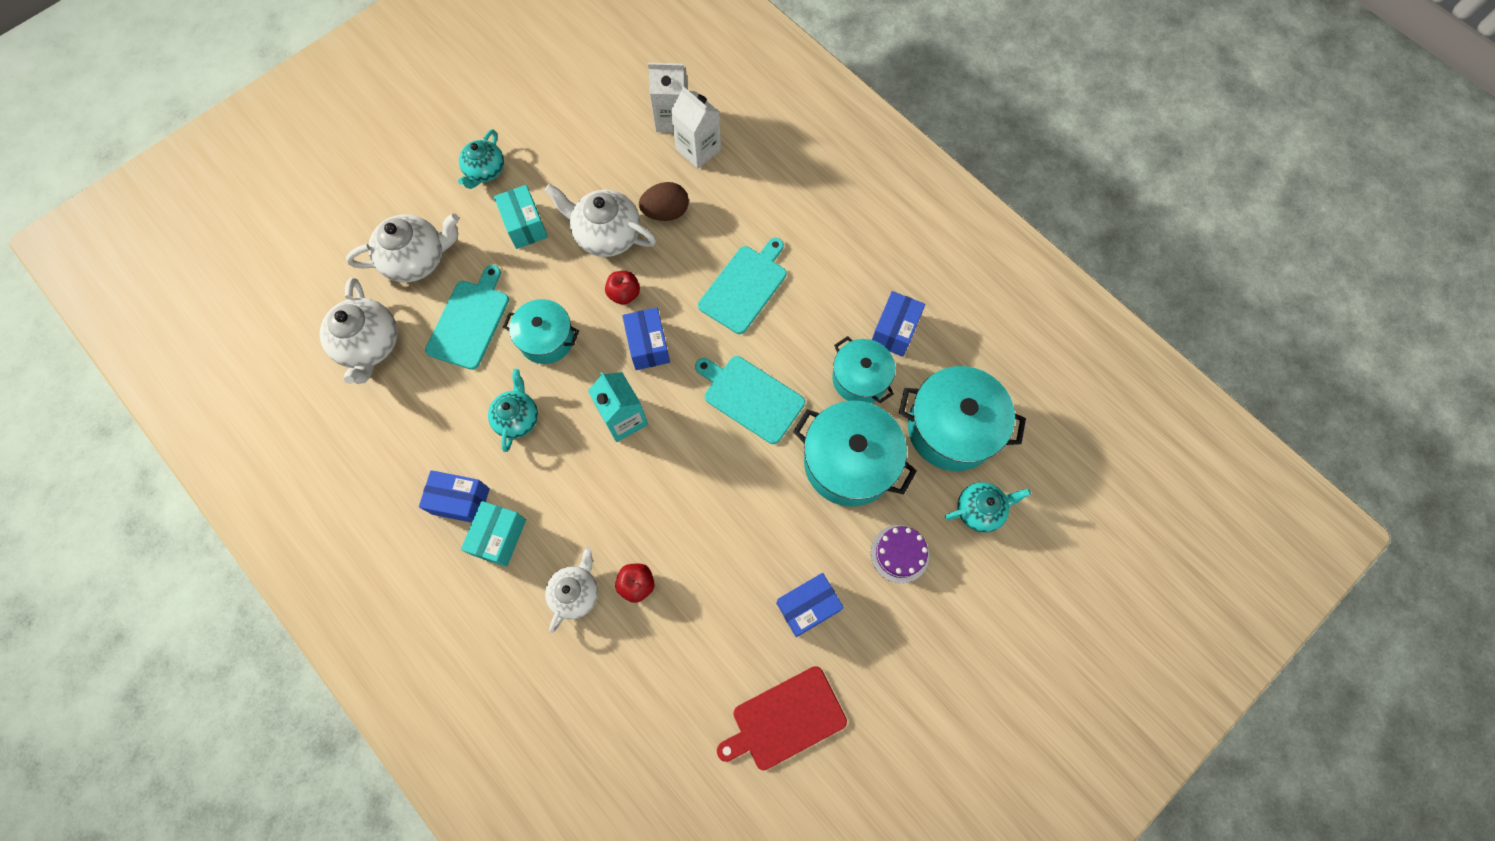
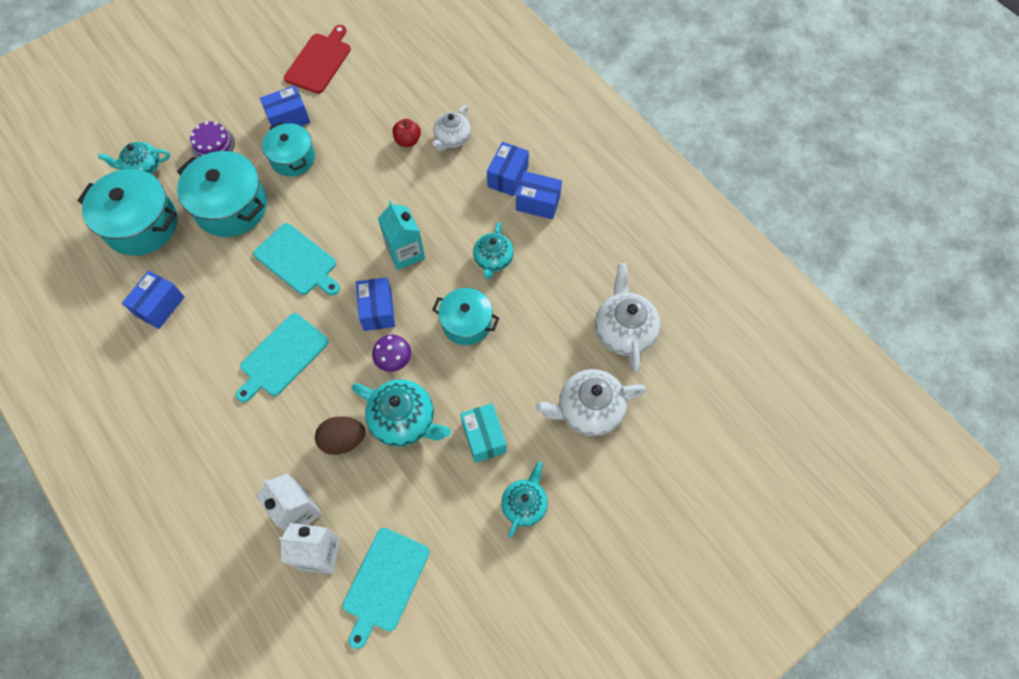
camera: 175 degrees left, 5 degrees down
turquoise cutting board [425,265,509,370] -> turquoise cutting board moved to [343,528,430,649]
turquoise box [461,501,526,567] -> blue box [487,142,529,196]
white teapot [545,184,656,257] -> turquoise teapot [352,379,451,447]
red apple [605,271,640,305] -> purple mushroom [372,335,411,372]
red cutting board [717,666,847,770] -> red cutting board turned 45 degrees counterclockwise [284,25,351,94]
turquoise pot [832,336,895,403] -> turquoise pot moved to [262,122,315,177]

